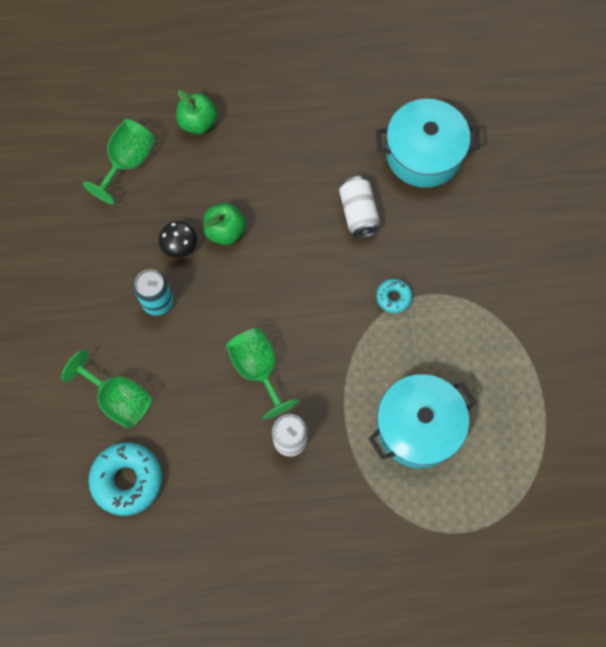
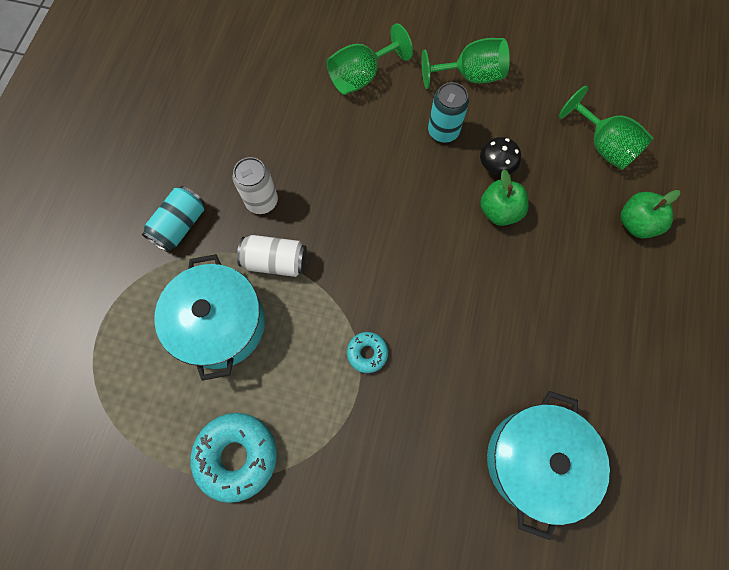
camera: 110 degrees right, 0 degrees up
turquoise donut [89,442,162,516] -> turquoise donut moved to [191,413,277,503]
green goblet [226,328,298,419] -> green goblet moved to [422,38,510,89]
white can [339,176,380,238] -> white can moved to [237,235,307,277]
none -> turquoise can [142,186,205,252]

